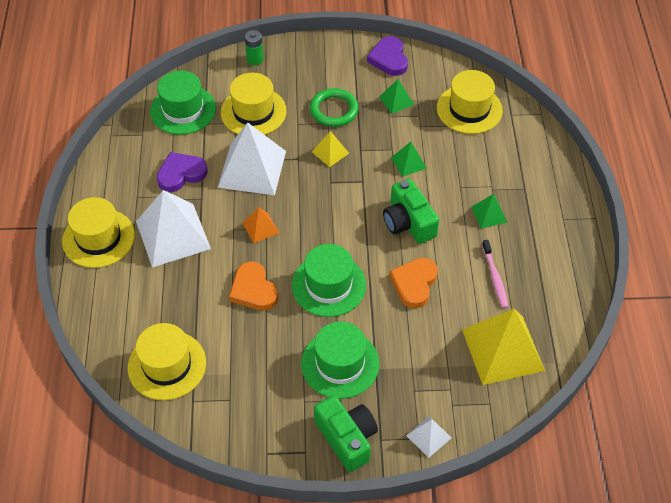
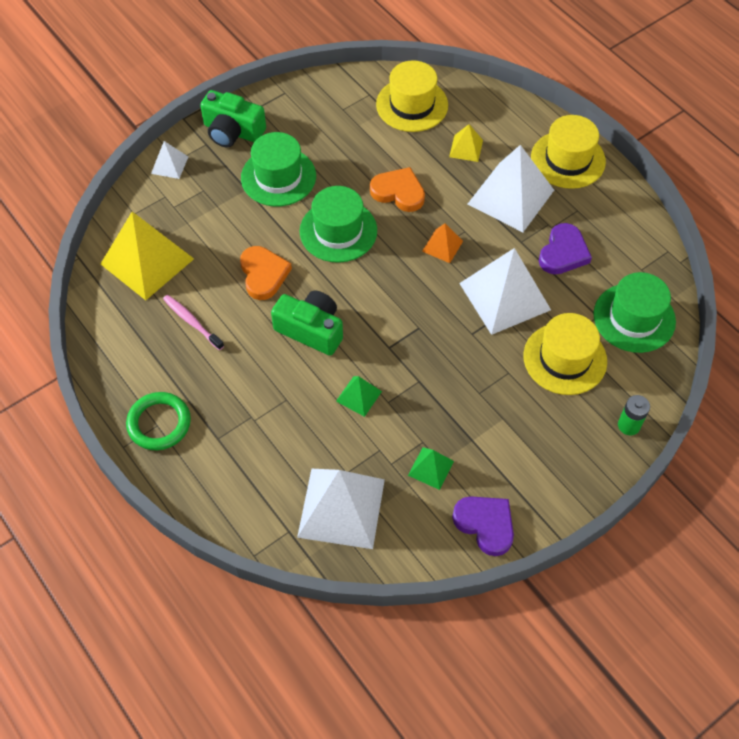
camera: 145 degrees right, 5 degrees up
green ring [310,88,359,127] -> green ring moved to [126,392,191,450]
yellow pyramid [312,131,349,167] -> yellow pyramid moved to [449,124,483,162]
yellow hat [437,70,503,134] -> white pyramid [297,469,385,549]
green pyramid [472,194,508,229] -> none

